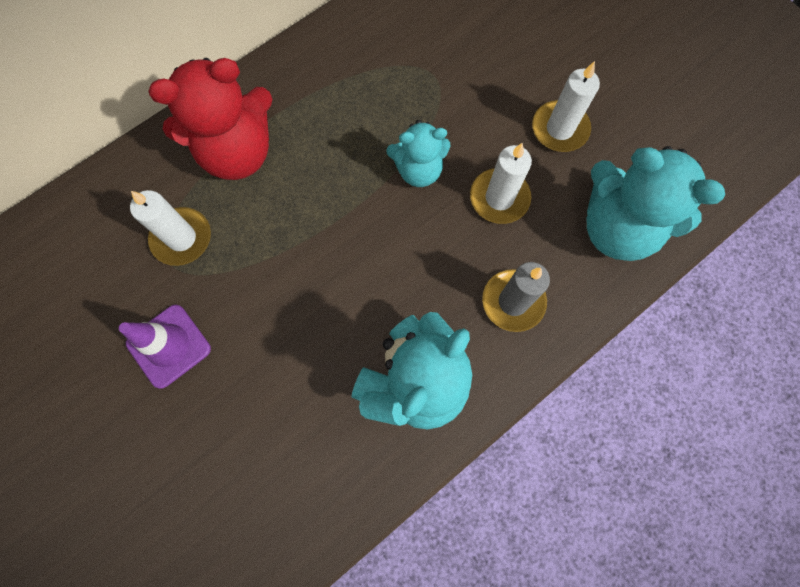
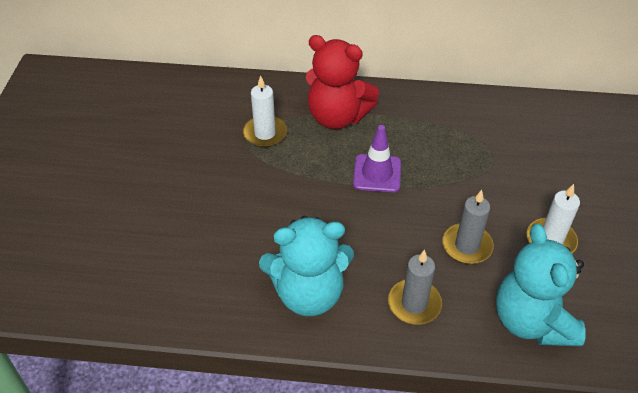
camera: 45 degrees right, 25 degrees down
purple traffic cone [119,305,211,389] -> purple traffic cone moved to [353,125,401,193]
turquoise teddy bear [386,120,450,187] -> none
white candle [470,143,532,224] -> grey candle [442,190,494,264]

